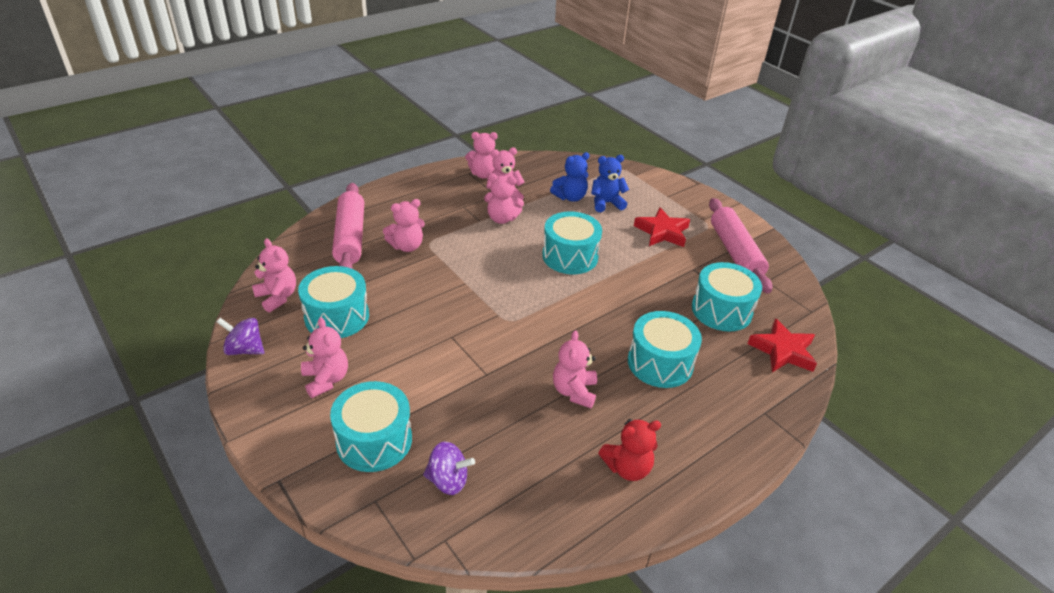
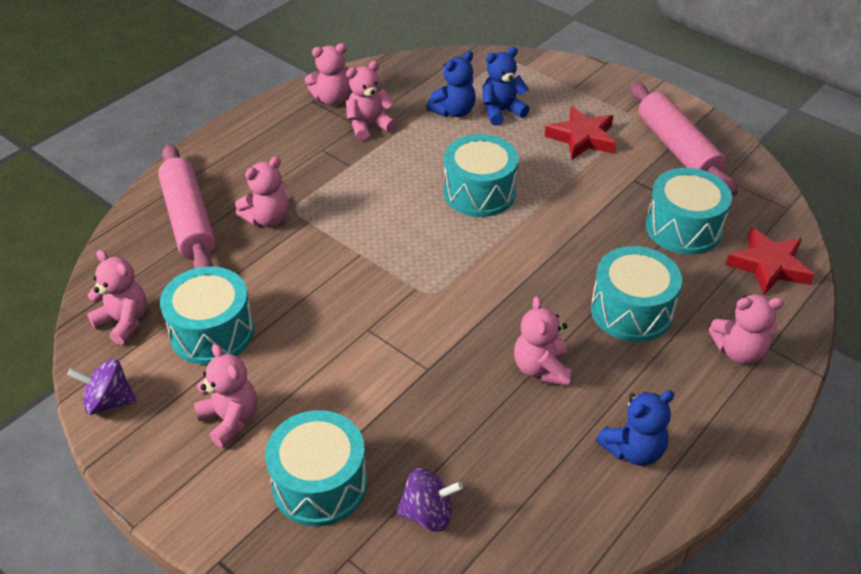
camera: 10 degrees left, 5 degrees up
pink teddy bear [484,173,524,224] -> pink teddy bear moved to [708,294,784,364]
red teddy bear [598,419,661,481] -> blue teddy bear [596,390,675,466]

